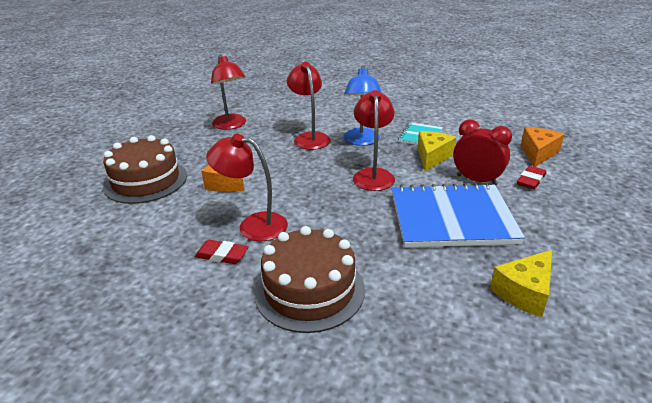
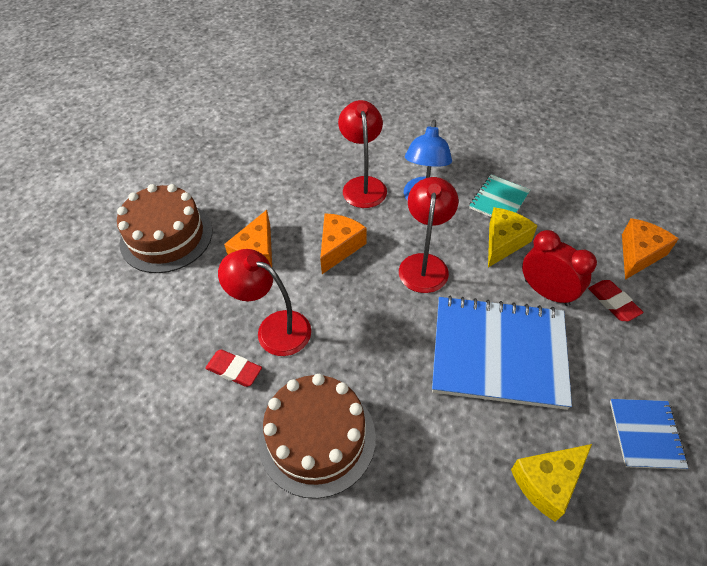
camera: 10 degrees right, 20 degrees up
red lamp [211,54,246,130] -> none
red eraser [517,166,546,190] -> red eraser turned 75 degrees counterclockwise [588,280,644,321]
none -> orange cheese [320,213,367,274]
none -> blue notebook [610,399,688,470]

